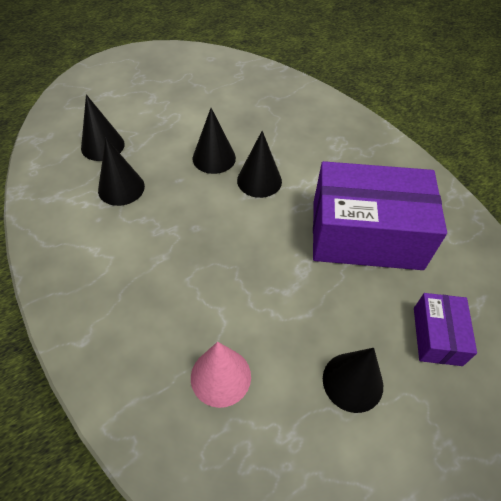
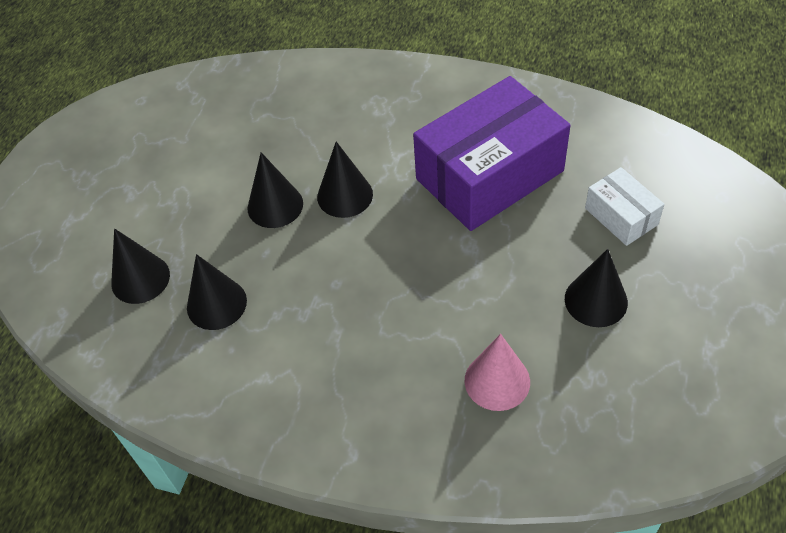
camera: 35 degrees left, 0 degrees up
purple box [414,293,477,366] -> white box [585,167,664,246]

